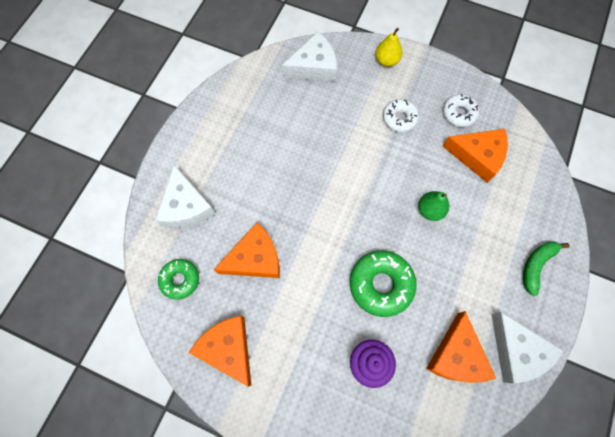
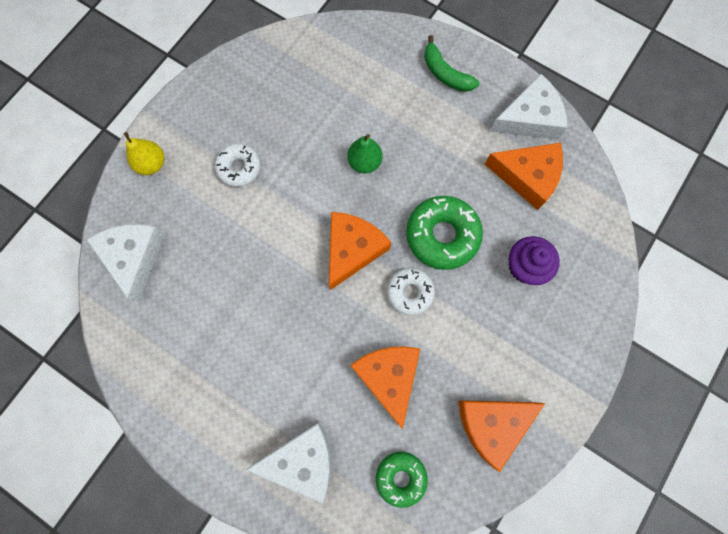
camera: 80 degrees left, 5 degrees up
orange cheese [442,129,508,183] -> orange cheese moved to [329,212,391,290]
white donut [443,94,479,127] -> white donut moved to [387,268,435,315]

